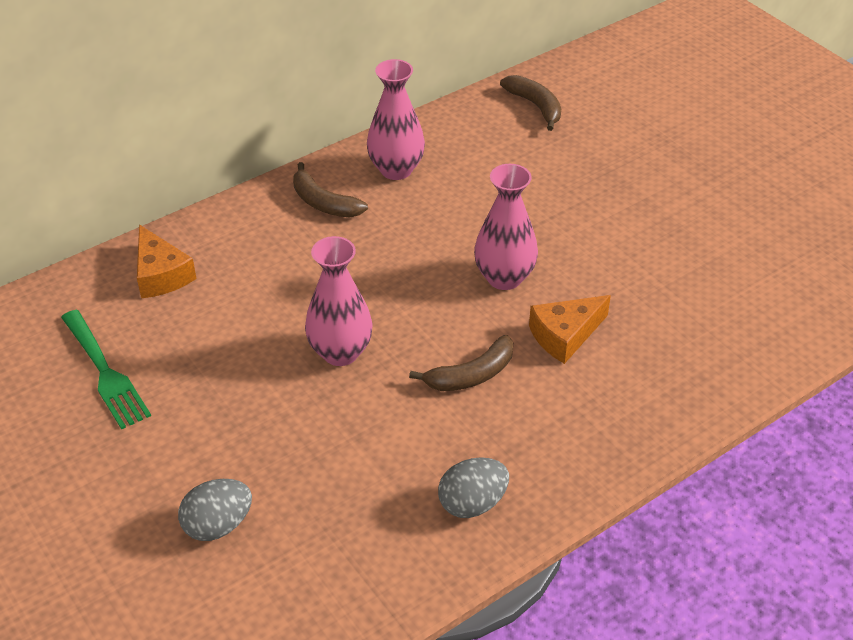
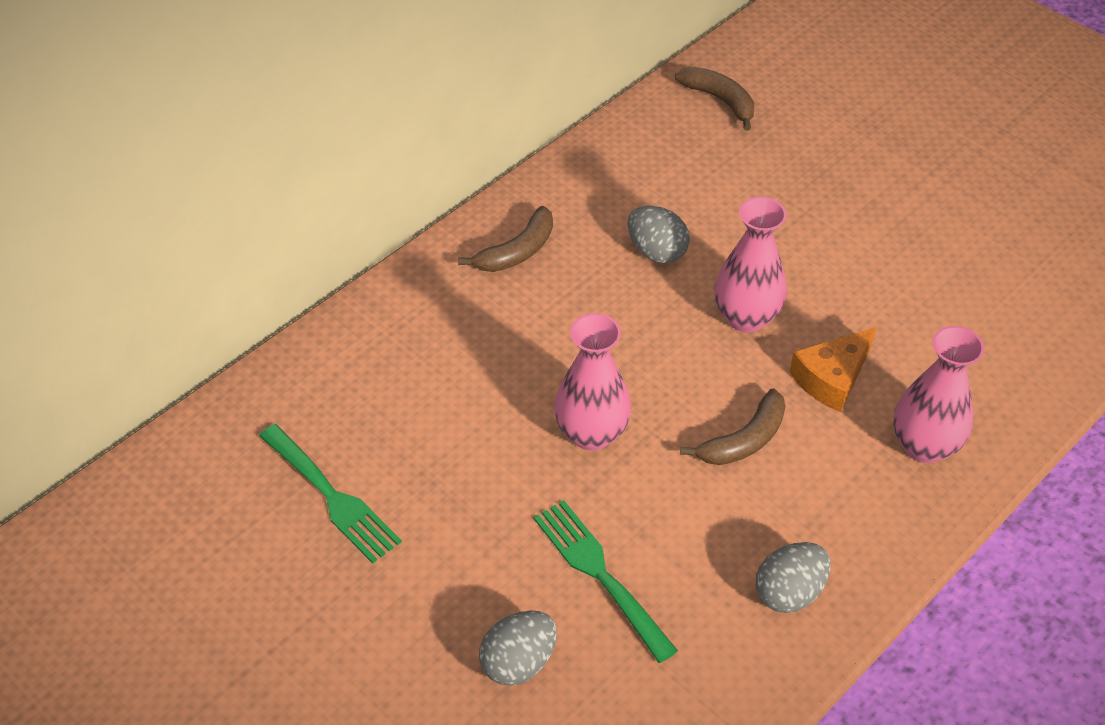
camera: 10 degrees left, 5 degrees up
orange cheese [137,225,196,298] -> none
brown banana [293,162,368,218] -> brown banana turned 75 degrees counterclockwise [458,206,553,272]
pink vase [367,59,425,180] -> pink vase moved to [893,326,984,463]
none -> green fork [534,500,678,663]
none -> grey egg [627,205,690,263]

